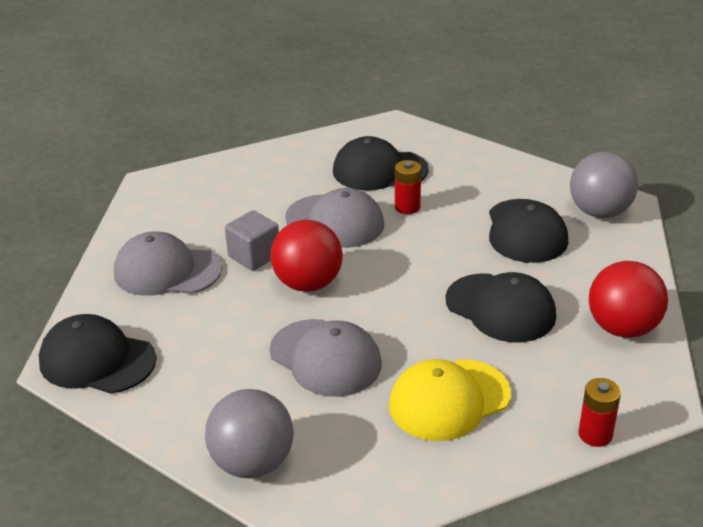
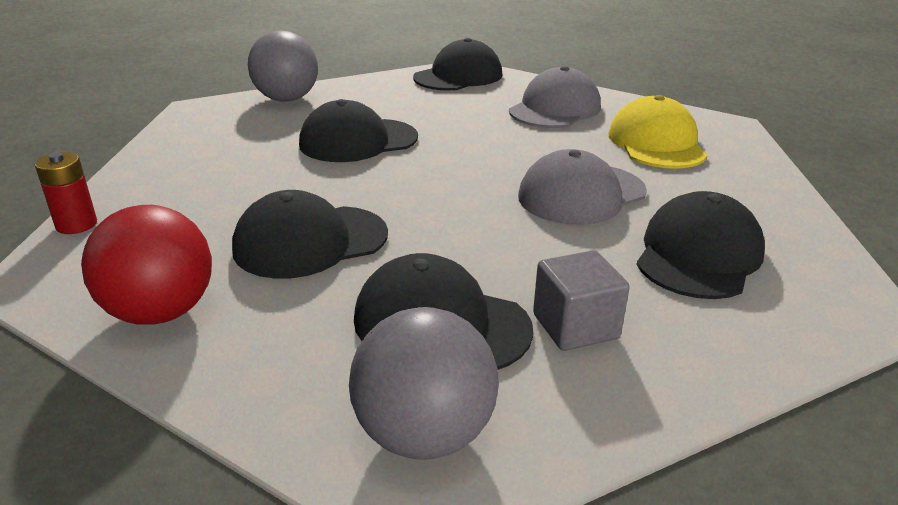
camera: 115 degrees right, 5 degrees down
grey cube [225,210,279,271] -> grey cube moved to [533,250,630,351]
grey cap [269,319,382,397] -> black cap [299,99,418,162]
red ball [270,220,343,292] -> none
yellow cap [389,359,511,441] -> yellow cap moved to [608,95,707,169]
red battery [395,160,421,214] -> none

